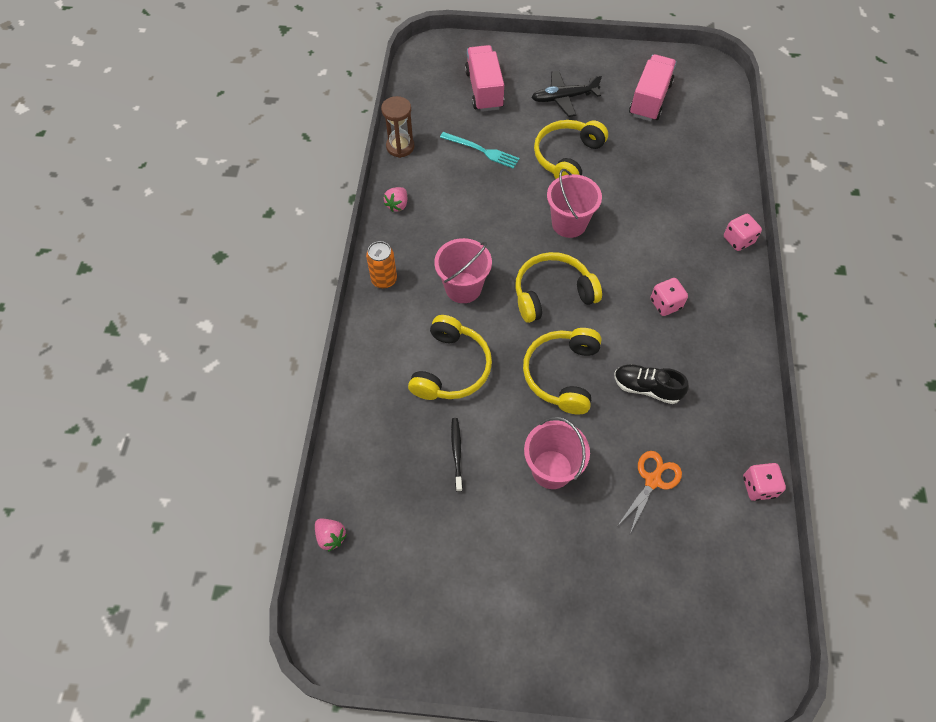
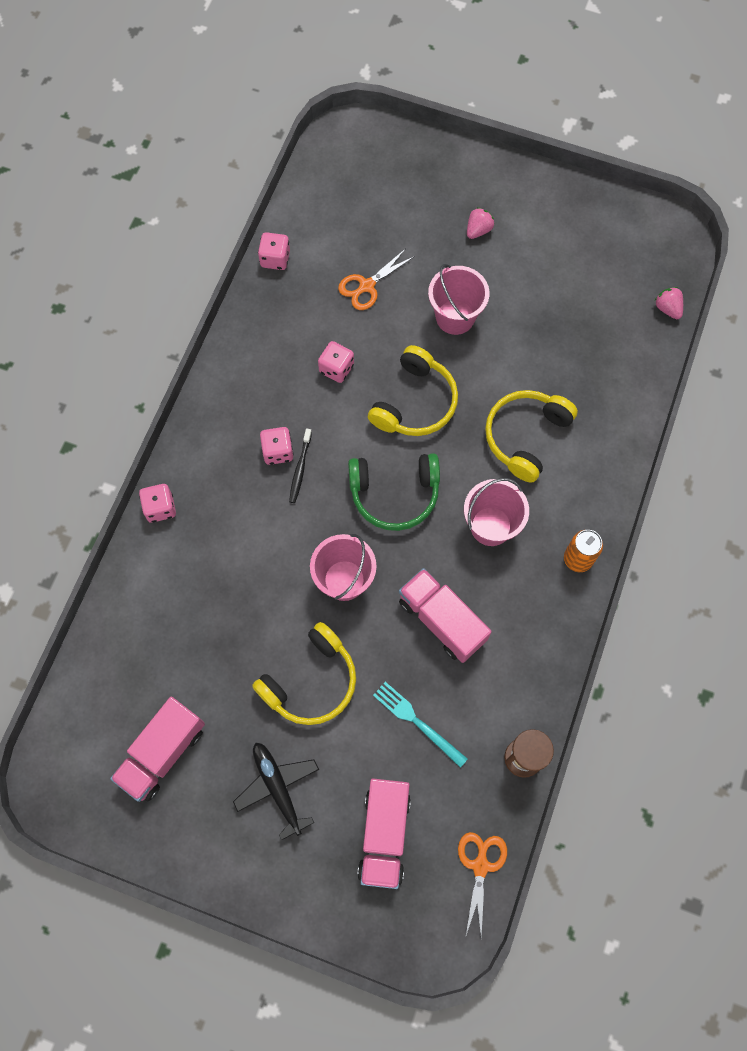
camera: 165 degrees left, 10 degrees up
pink strawberry [384,187,407,212] -> pink strawberry moved to [467,207,494,239]
black toothbrush [451,418,463,492] -> black toothbrush moved to [289,428,312,503]
yellow headphones [515,252,602,323] -> green headphones [348,453,440,531]
black plane [531,71,602,117] -> black plane turned 120 degrees counterclockwise [233,743,319,840]
black shoe [614,364,689,404] -> pink dice [318,341,354,383]
none -> pink truck [399,568,492,663]
none -> orange scissors [458,832,507,938]

